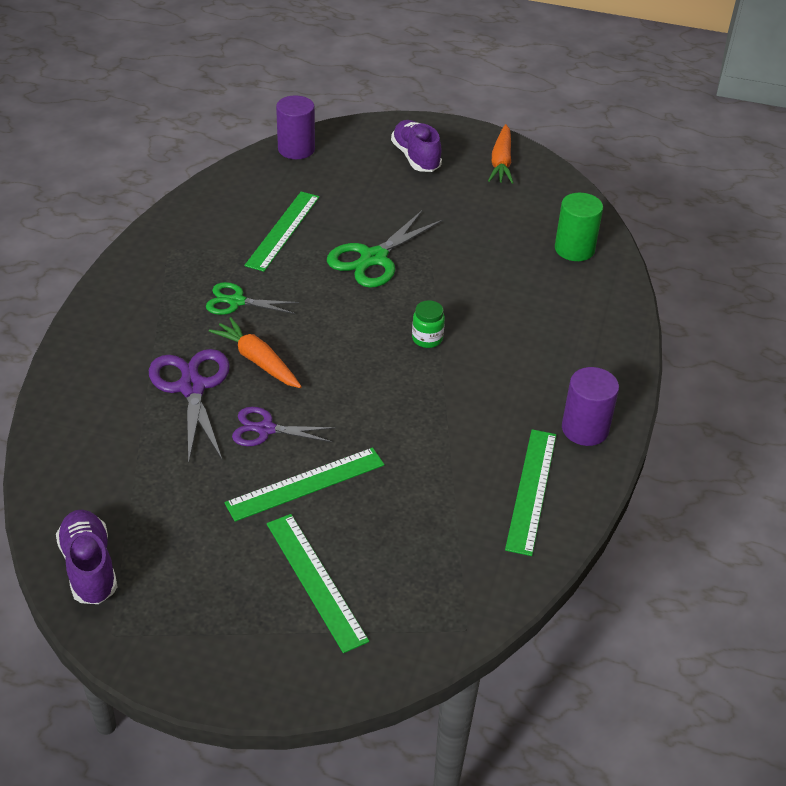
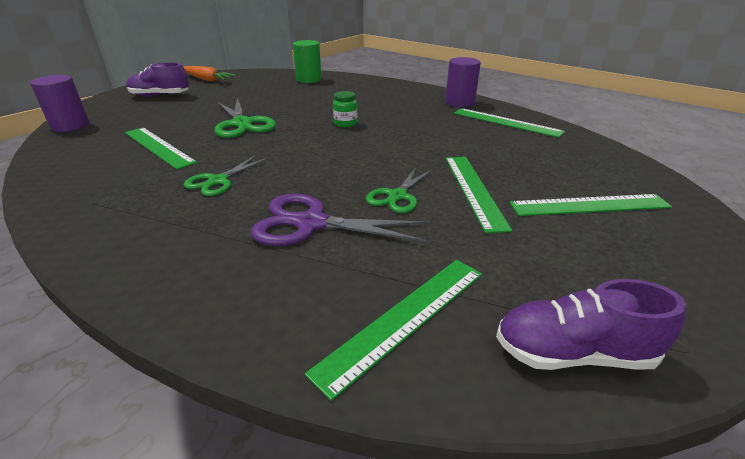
camera: 65 degrees left, 10 degrees down
orange carrot [209,317,302,388] -> none
purple scissors [232,407,336,446] -> green scissors [366,167,433,213]
none -> green ruler [305,260,482,401]

